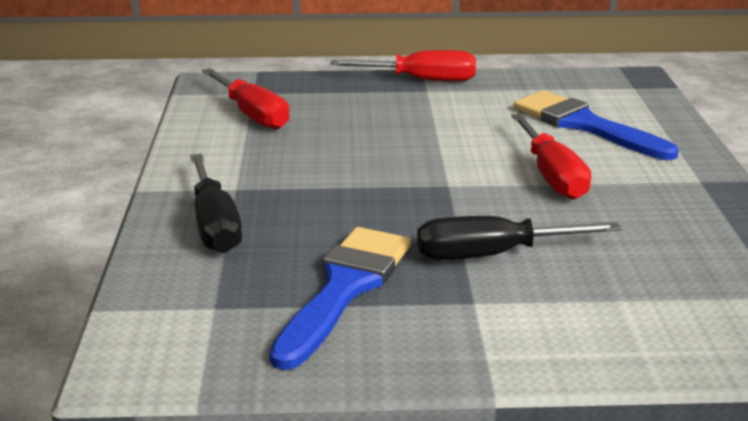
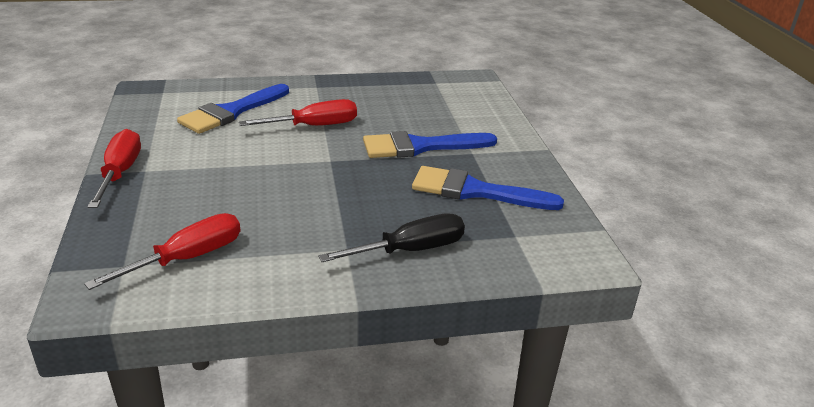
camera: 100 degrees left, 5 degrees up
black screwdriver [417,216,622,260] -> blue brush [363,131,497,158]

